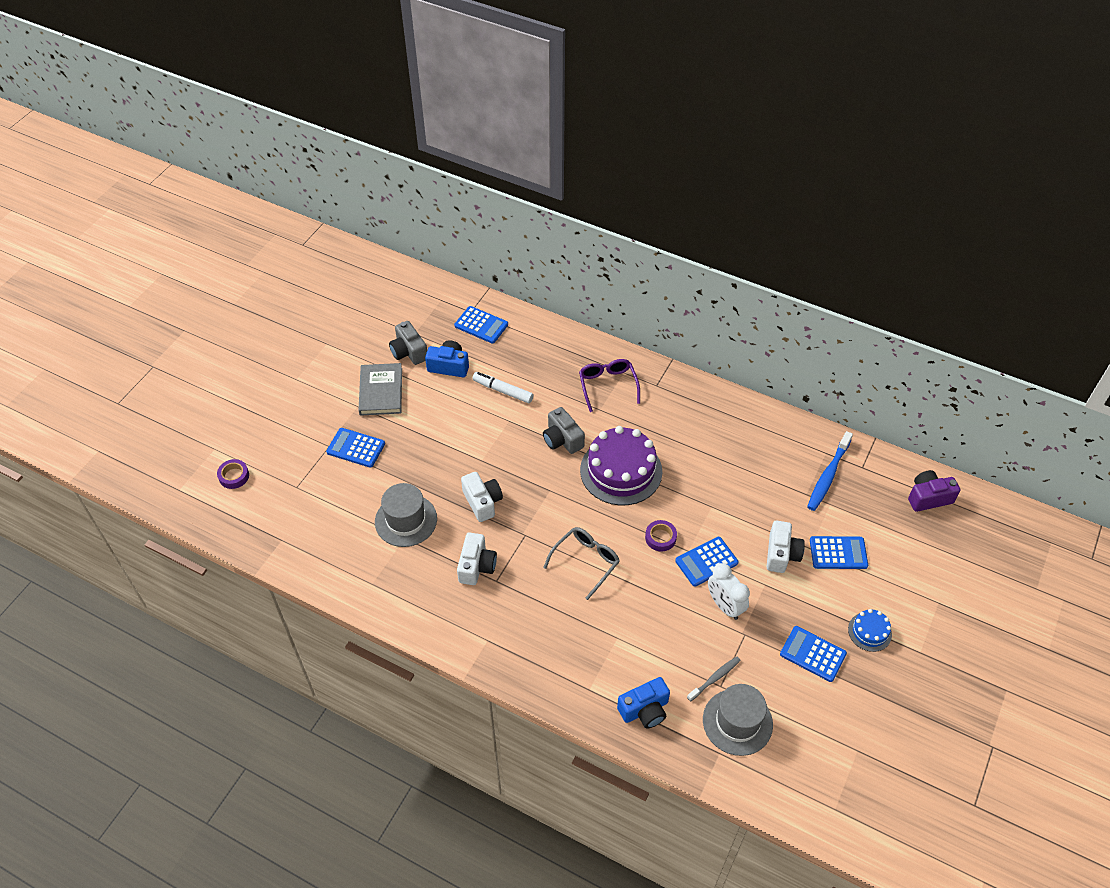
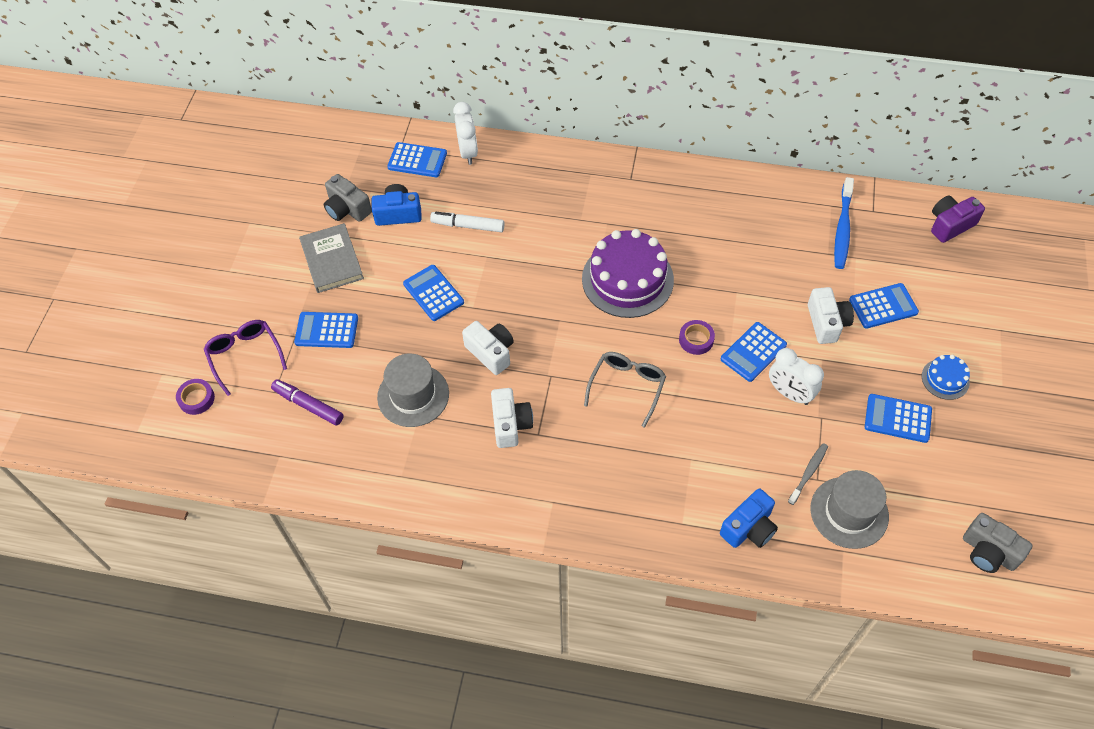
camera: 15 degrees left, 5 degrees up
grey camera [543,407,585,454] -> grey camera moved to [963,513,1033,573]
purple glasses [579,359,640,412] -> purple glasses moved to [204,320,287,396]
none -> purple marker [271,379,344,425]
none -> blue calculator [403,265,464,321]
none -> white clock [453,102,478,165]

